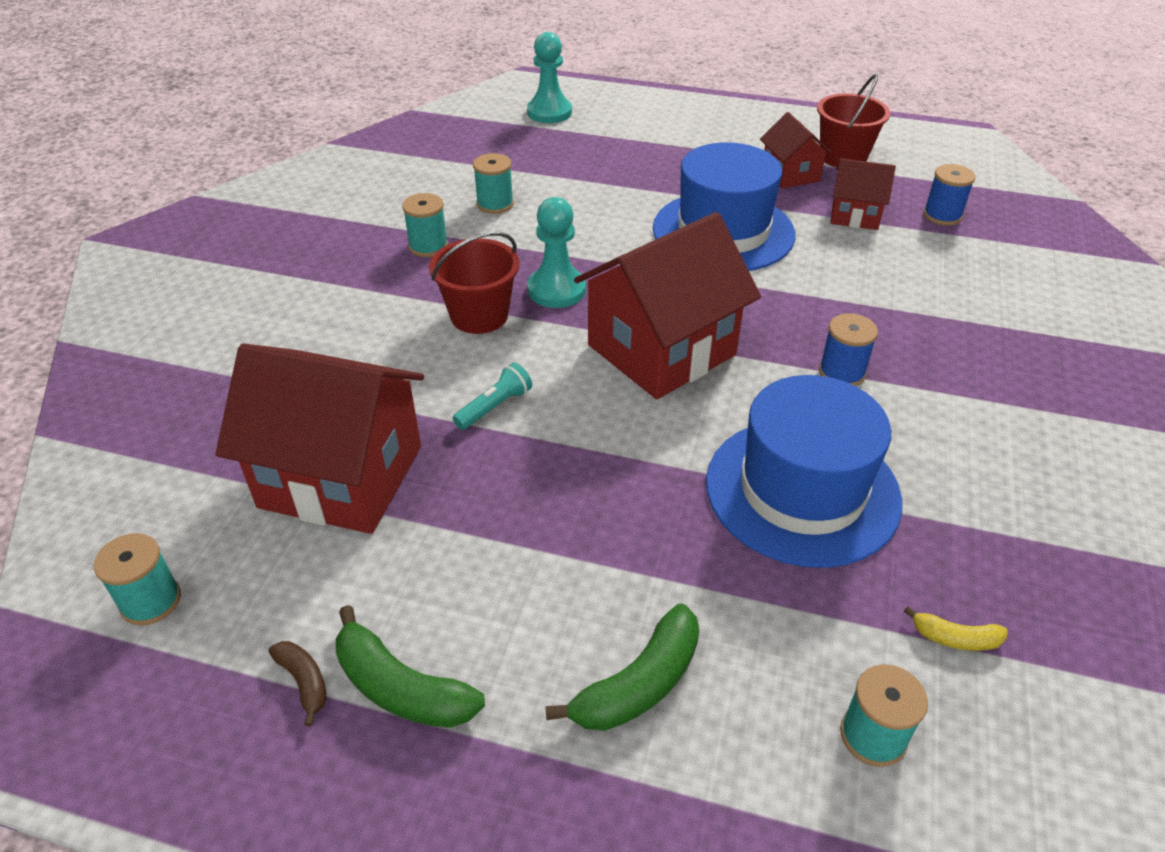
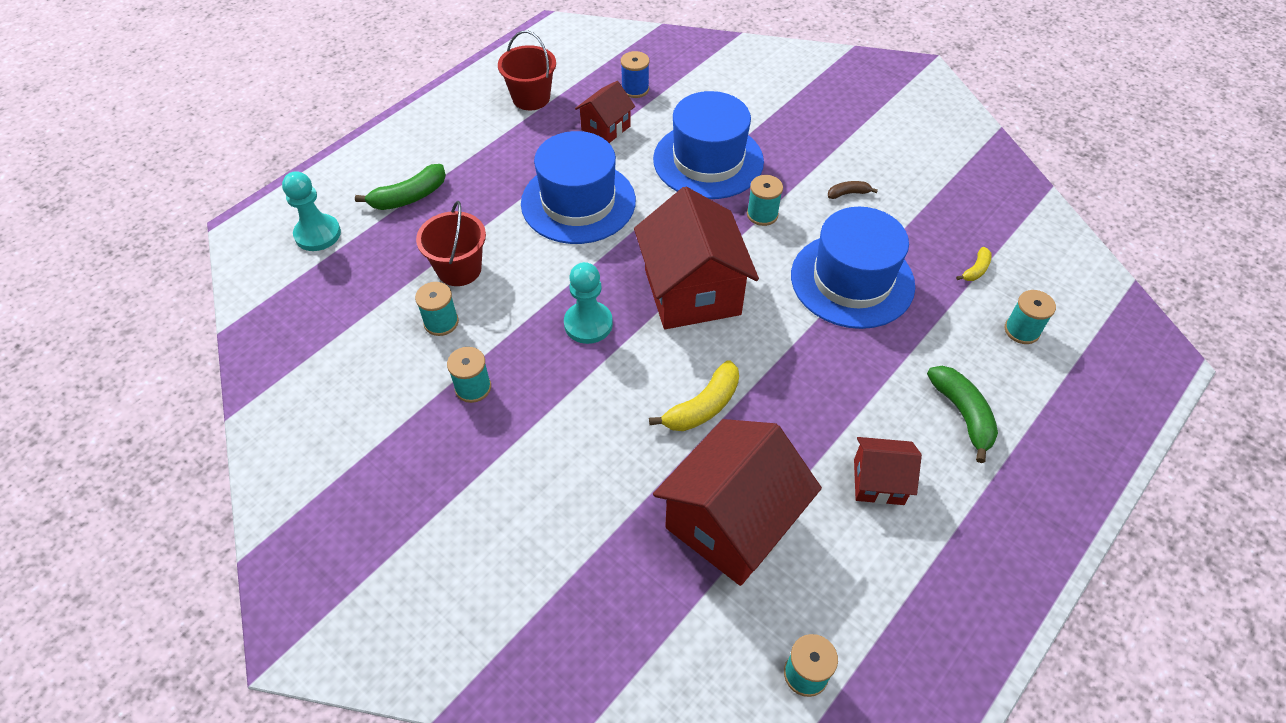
camera: 65 degrees left, 10 degrees up
brown banana [269,641,327,726] -> brown banana moved to [828,181,878,199]
green banana [336,605,485,728] -> green banana moved to [355,164,446,210]
red bucket [429,232,519,334] -> red bucket moved to [416,201,486,286]
turquoise flashlight [453,363,532,430] -> yellow banana [649,360,739,431]
red house [760,112,832,188] -> red house moved to [854,437,922,505]
blue spool [819,313,878,386] -> turquoise spool [747,175,783,226]
none -> blue hat [653,91,764,199]

